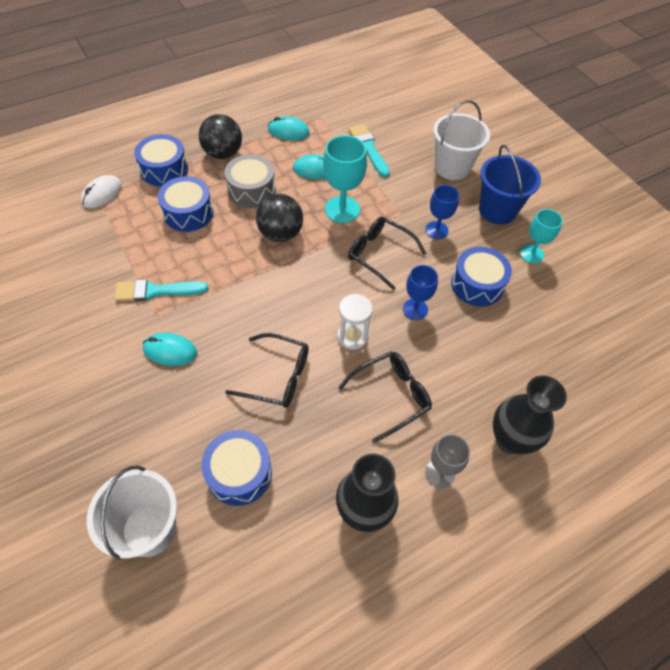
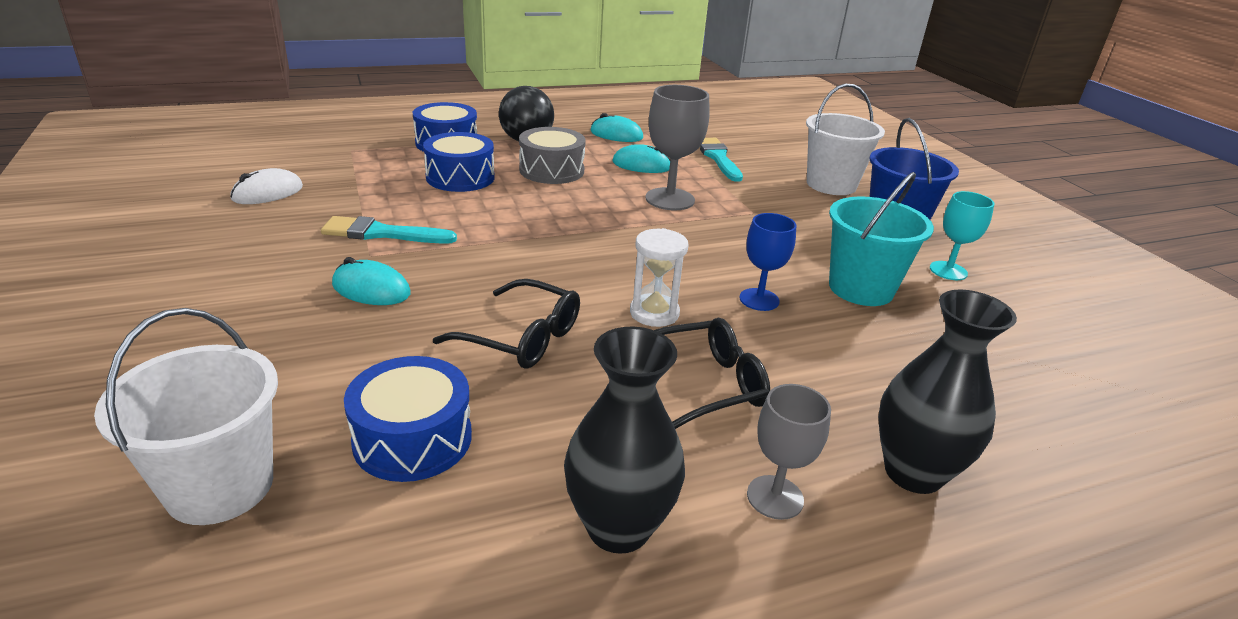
camera: 10 degrees right, 25 degrees down
white mouse [81,175,122,208] -> white mouse moved to [231,168,303,204]
black ball [256,194,303,242] -> none
turquoise goblet [323,135,367,223] -> grey goblet [645,85,710,210]
black glasses [348,217,427,290] -> none
blue goblet [425,185,459,239] -> none
blue drum [451,247,512,307] -> turquoise bucket [829,172,934,306]

